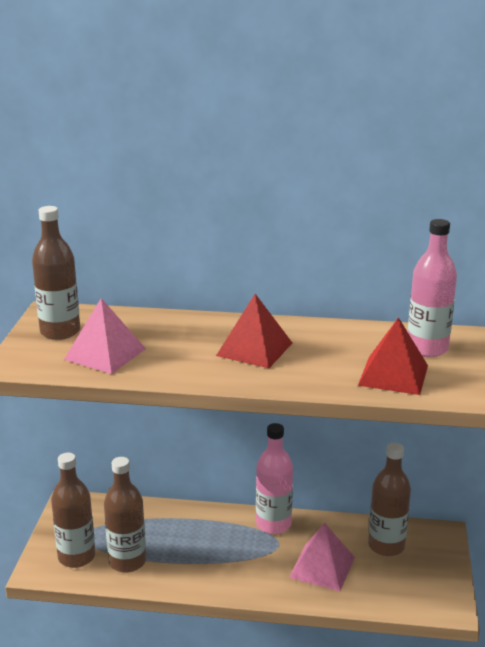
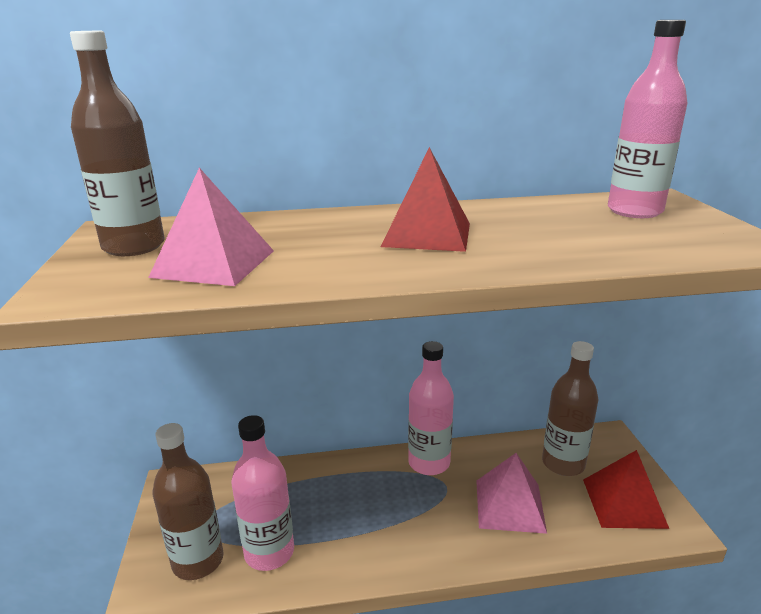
camera: 15 degrees left, 0 degrees up
brown bottle [104,457,146,573] -> pink bottle [231,415,294,571]
red pyramid [358,317,428,395] -> red pyramid moved to [583,450,669,529]

